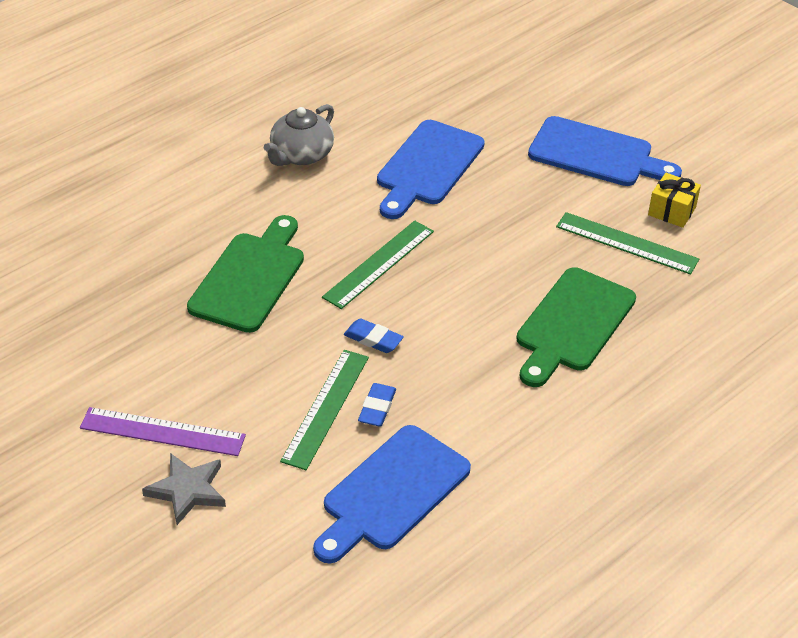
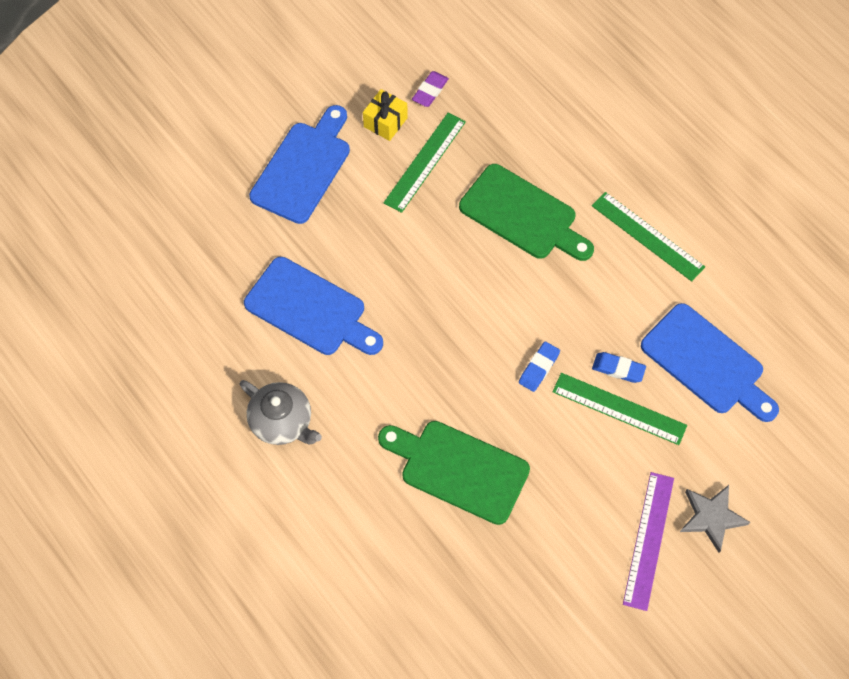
camera: 85 degrees left, 20 degrees up
green ruler [322,221,434,309] -> green ruler moved to [592,192,705,282]
none -> purple eraser [412,71,449,107]

